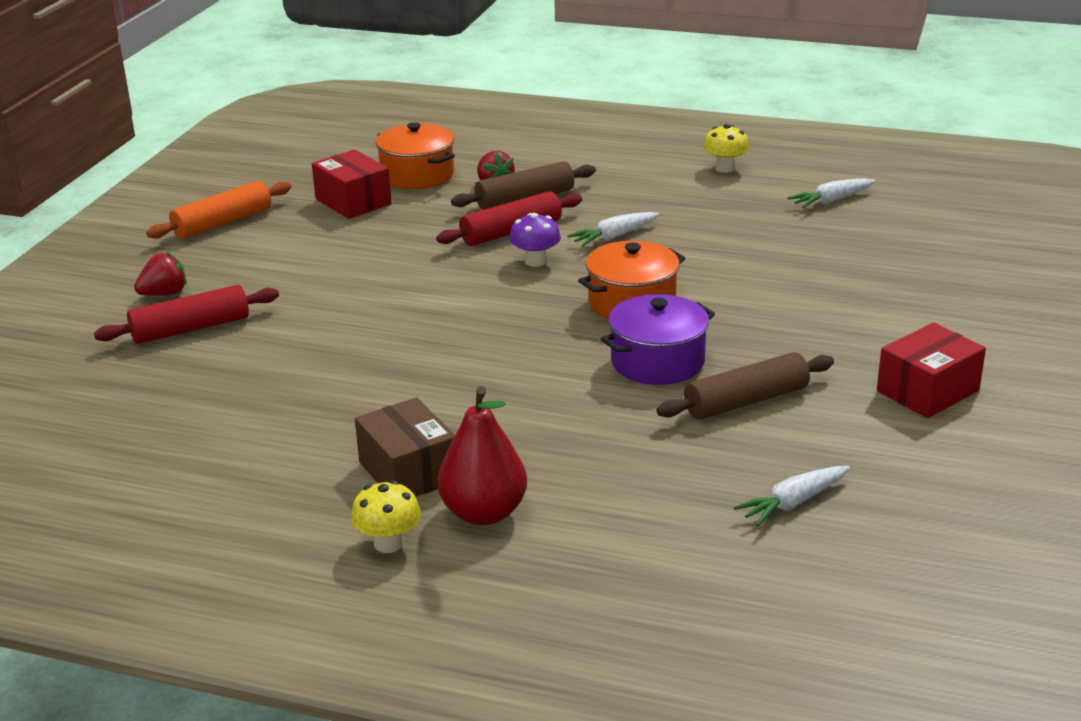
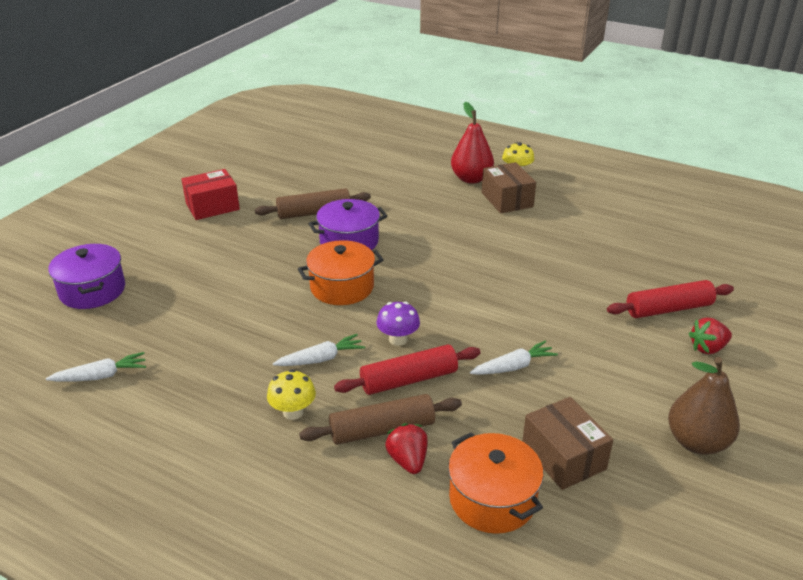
camera: 170 degrees left, 5 degrees up
orange rolling pin [146,181,291,239] -> brown pear [668,357,740,455]
red box [312,150,392,219] -> brown box [522,397,613,490]
yellow mushroom [703,124,749,173] -> yellow mushroom moved to [267,369,316,420]
white carrot [733,466,850,526] -> white carrot moved to [470,341,558,375]
none -> purple pot [48,244,125,309]

